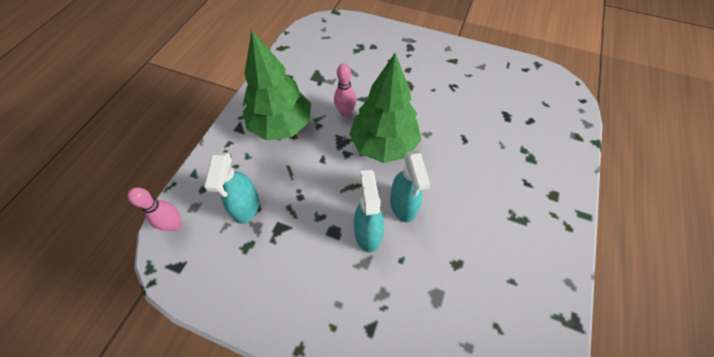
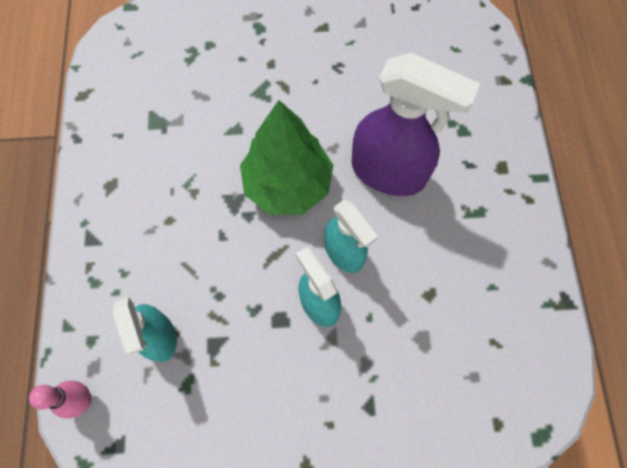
camera: 25 degrees left, 10 degrees up
green tree [243,30,311,141] -> none
pink bowling pin [334,64,356,117] -> none
none -> purple spray bottle [352,53,480,196]

